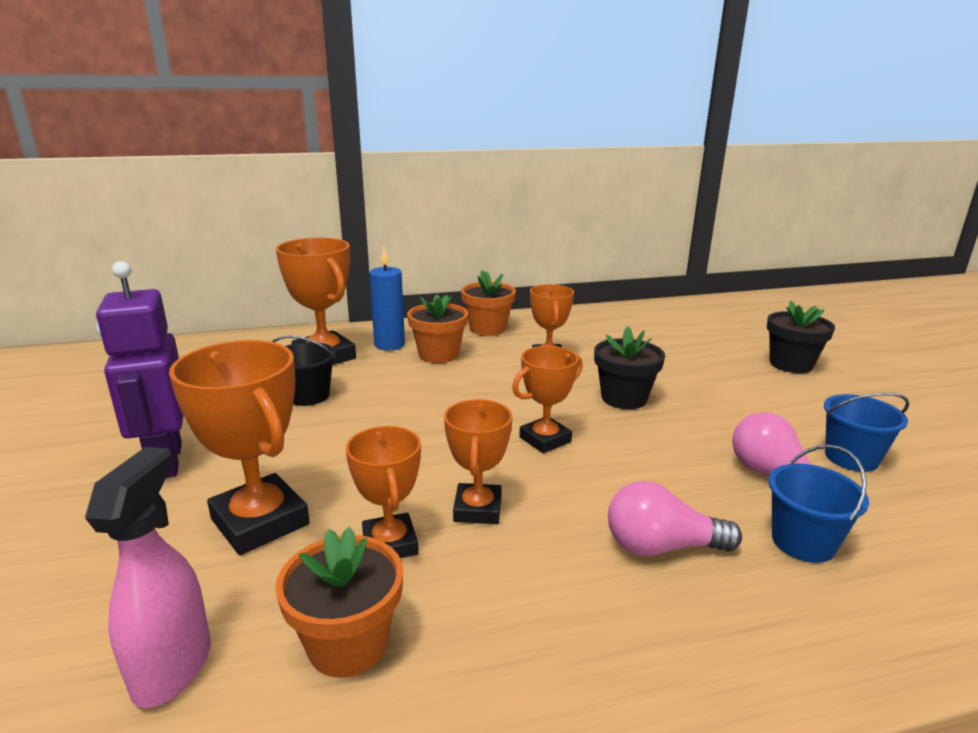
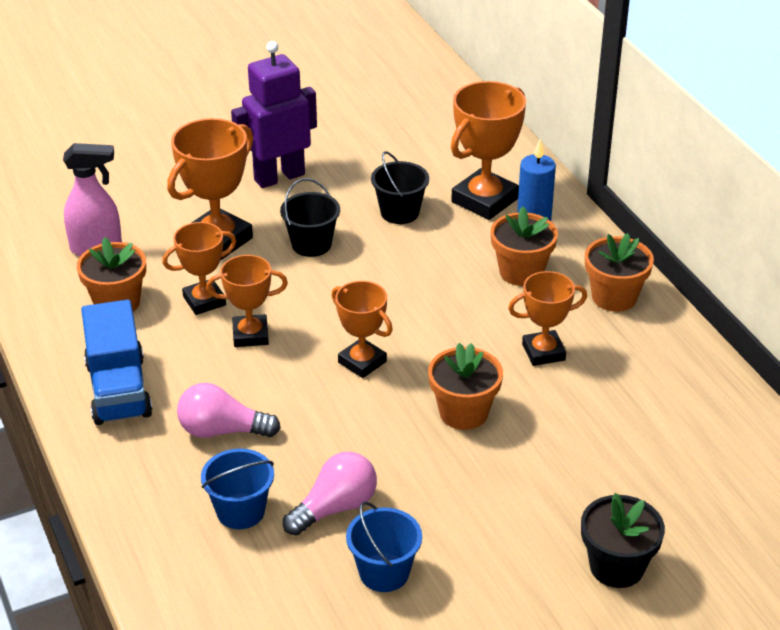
camera: 80 degrees right, 15 degrees up
black flower pot [594,326,665,409] -> orange flower pot [428,343,503,430]
pink light bulb [608,481,742,556] -> pink light bulb turned 75 degrees counterclockwise [177,383,281,438]
none -> blue truck [81,300,152,425]
none -> black bucket [280,178,340,257]

